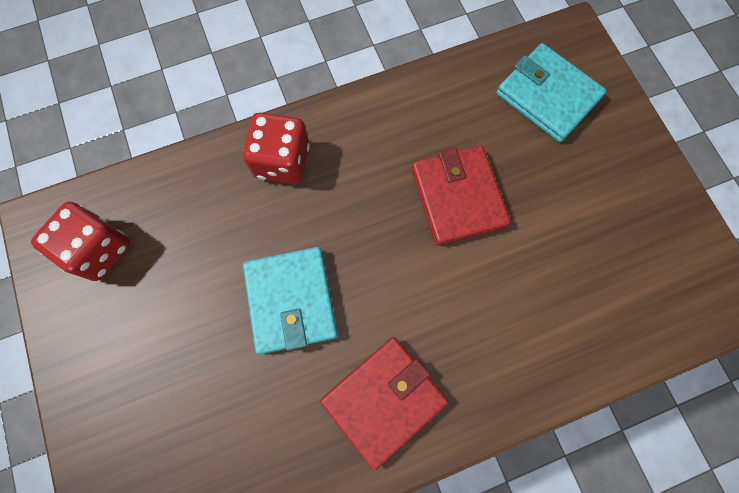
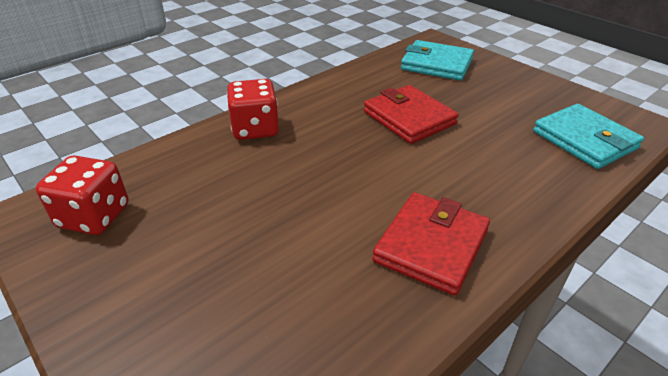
camera: 20 degrees left, 35 degrees down
turquoise wallet [243,247,338,354] -> turquoise wallet moved to [533,104,644,169]

